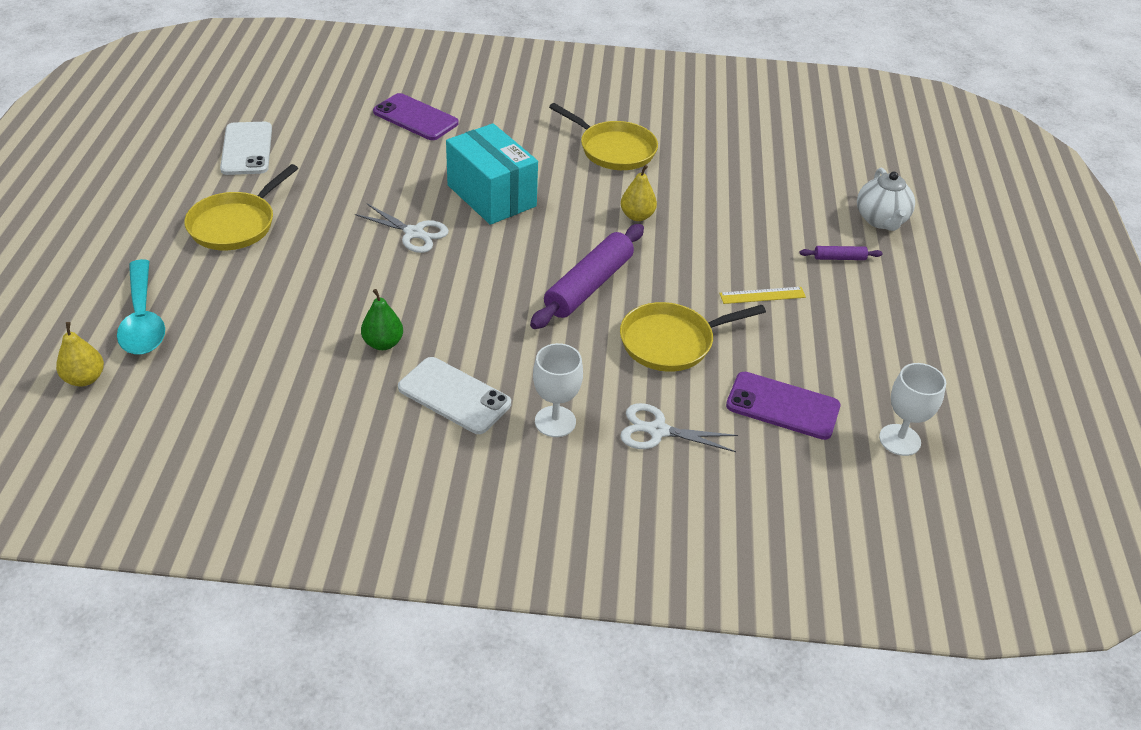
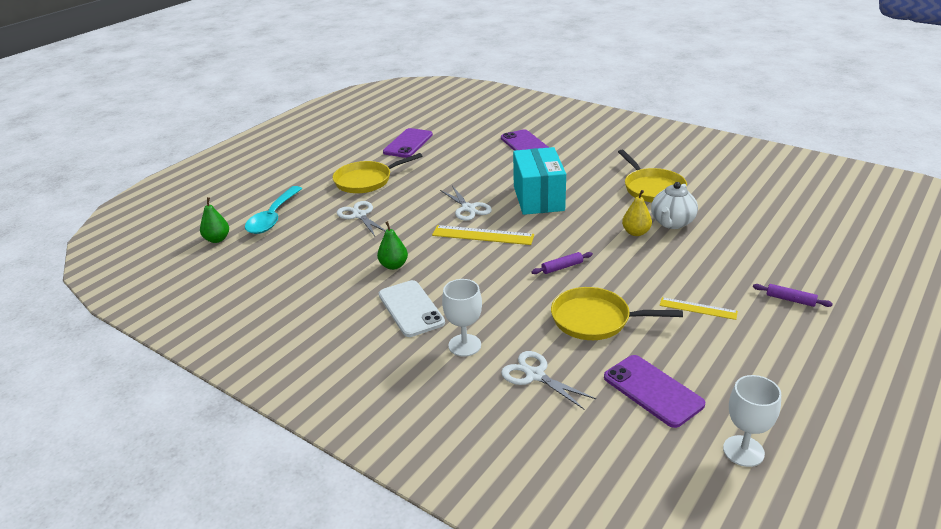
camera: 35 degrees right, 10 degrees down
yellow pear [56,322,104,387] -> green pear [200,197,229,243]
white phone [220,122,272,175] -> purple phone [383,128,433,158]
purple rolling pin [530,224,644,329] -> purple rolling pin [531,252,593,274], size x0.45
white teapot [857,168,915,231] -> white teapot moved to [651,182,698,229]
none -> white scissors [337,201,386,236]
none -> yellow ruler [432,225,534,245]

